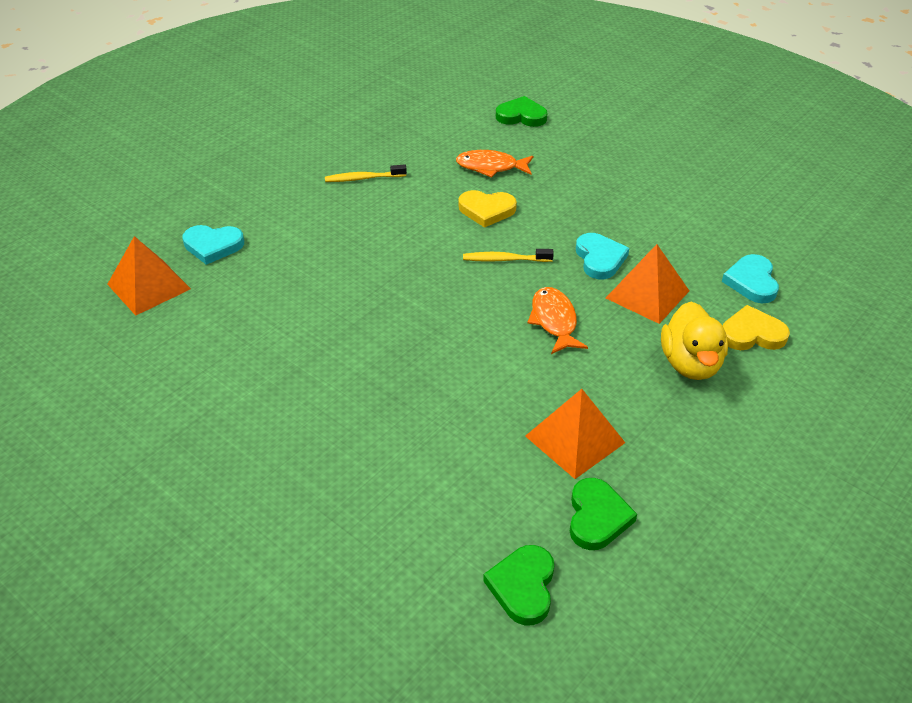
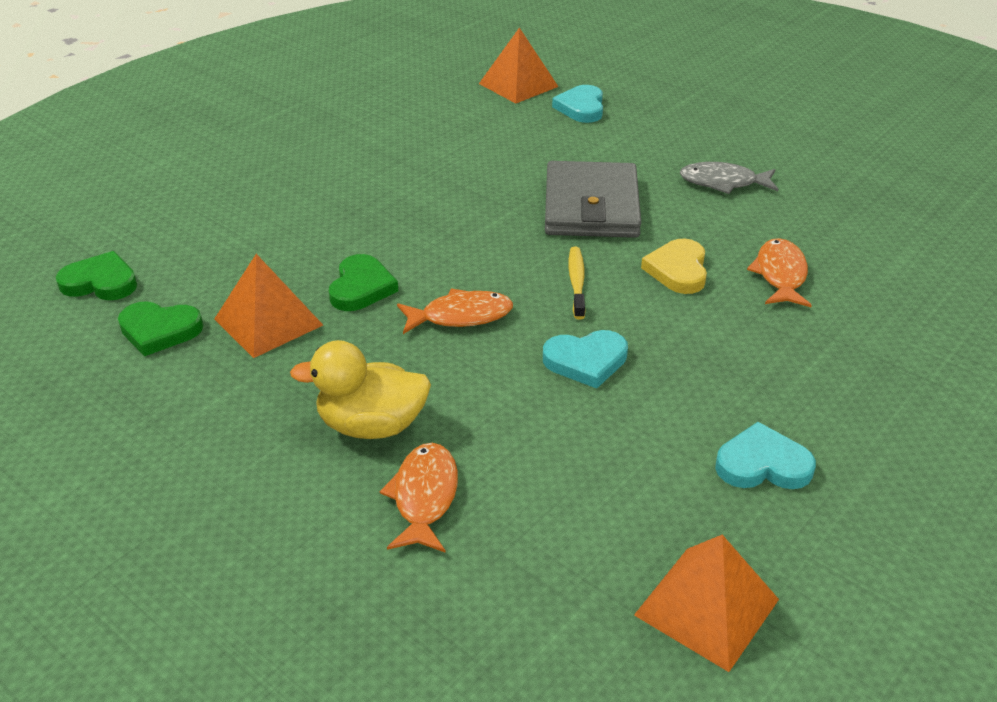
camera: 90 degrees right, 5 degrees down
yellow toothbrush [325,164,407,182] -> grey fish [679,162,778,194]
green heart [496,96,547,127] -> green heart moved to [329,254,398,311]
orange pyramid [606,244,689,324] -> orange pyramid moved to [634,535,779,672]
turquoise heart [722,254,779,303] -> turquoise heart moved to [715,422,816,489]
yellow heart [722,305,790,350] -> orange fish [380,443,458,553]
none -> grey wallet [545,161,641,238]

